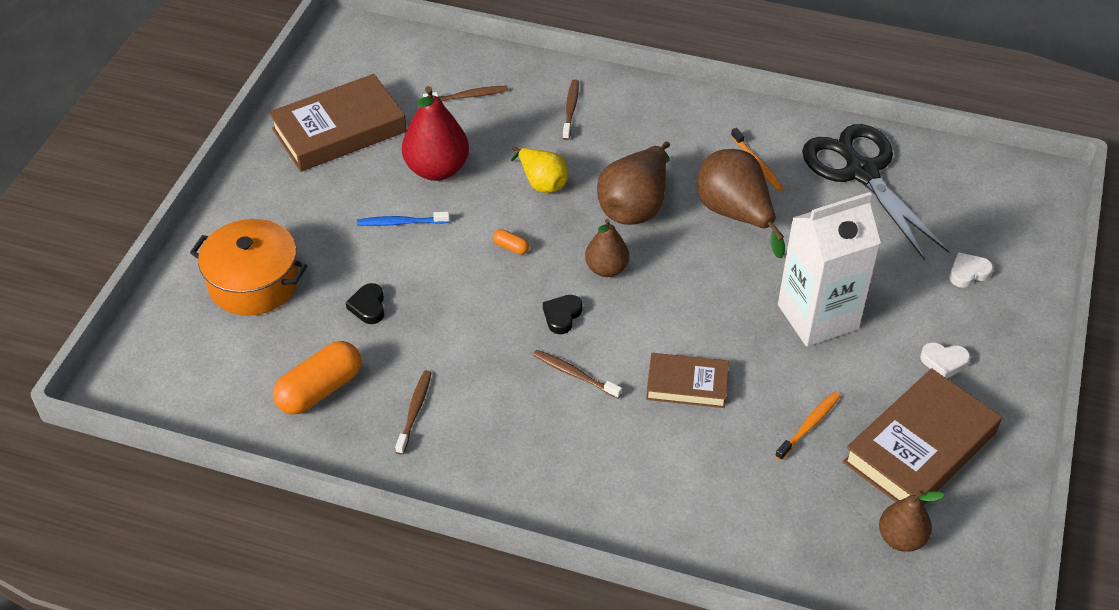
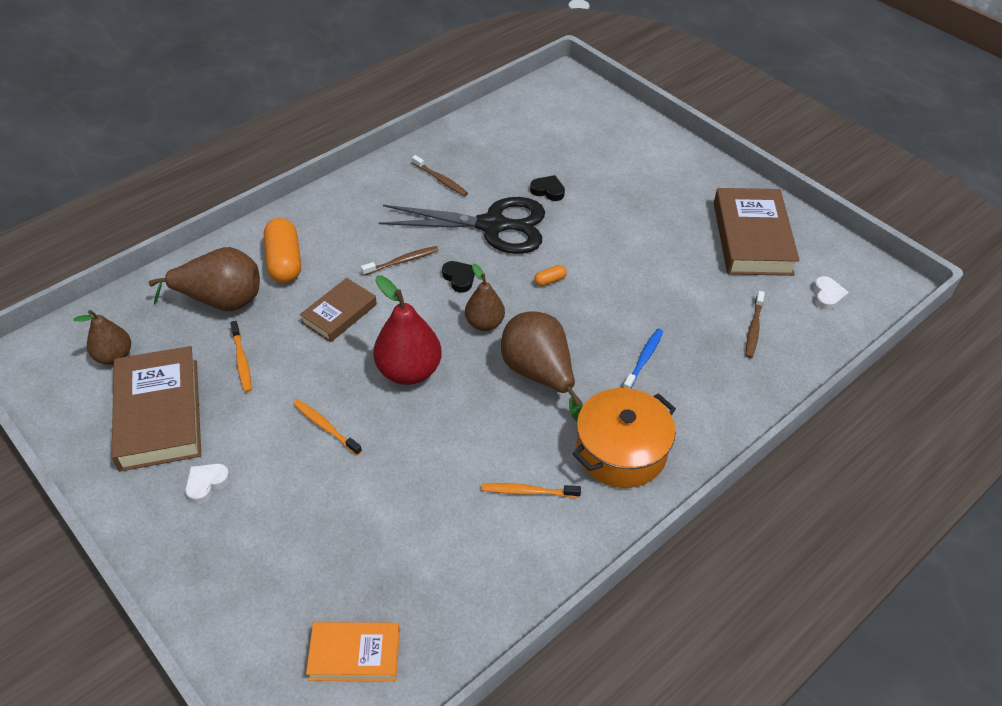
camera: 120 degrees right, 0 degrees up
orange pot [190,219,307,316] -> orange pot moved to [572,388,676,488]
orange capsule [273,341,361,415] -> orange capsule moved to [264,218,301,283]
blue toothbrush [357,212,450,226] -> blue toothbrush moved to [623,329,663,389]
red pear [402,86,469,181] -> red pear moved to [373,276,442,385]
yellow pear [511,147,568,193] -> none
brown toothbrush [562,79,579,140] -> none
brown pear [697,149,785,258] -> brown pear moved to [148,247,260,311]
white carton [778,192,881,347] -> orange toothbrush [293,400,362,455]
black scissors [802,124,950,260] -> black scissors moved to [379,197,545,254]
white heart [949,252,993,288] -> white heart moved to [813,276,849,310]
none -> orange book [306,622,400,681]

